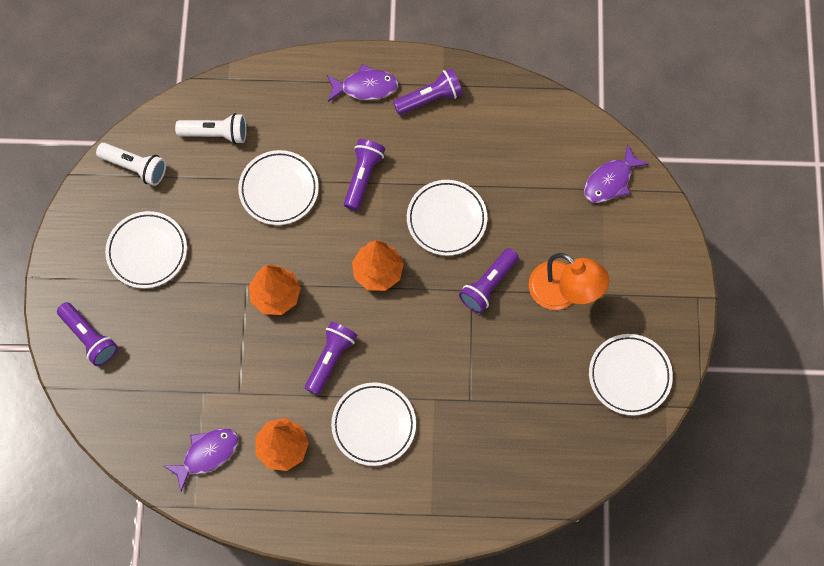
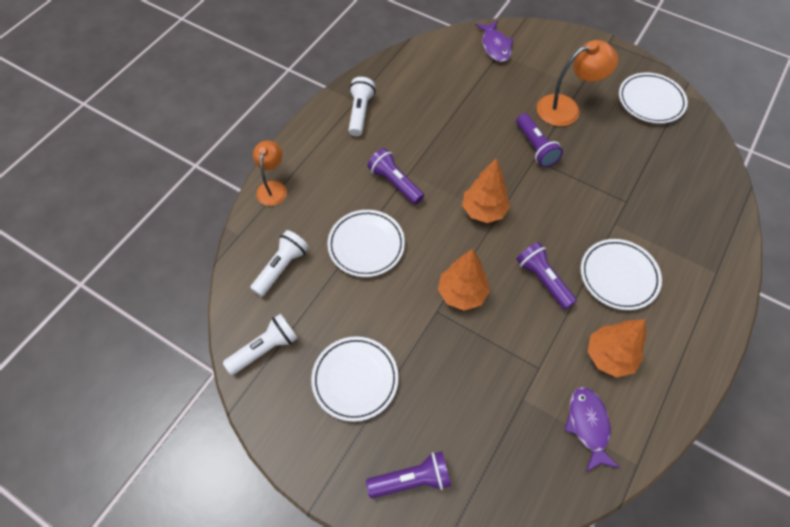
camera: 60 degrees left, 10 degrees down
purple fish [327,64,399,102] -> none
purple flashlight [393,68,463,115] -> white flashlight [349,77,375,136]
white plate [407,180,487,256] -> none
none -> orange lamp [253,140,287,206]

